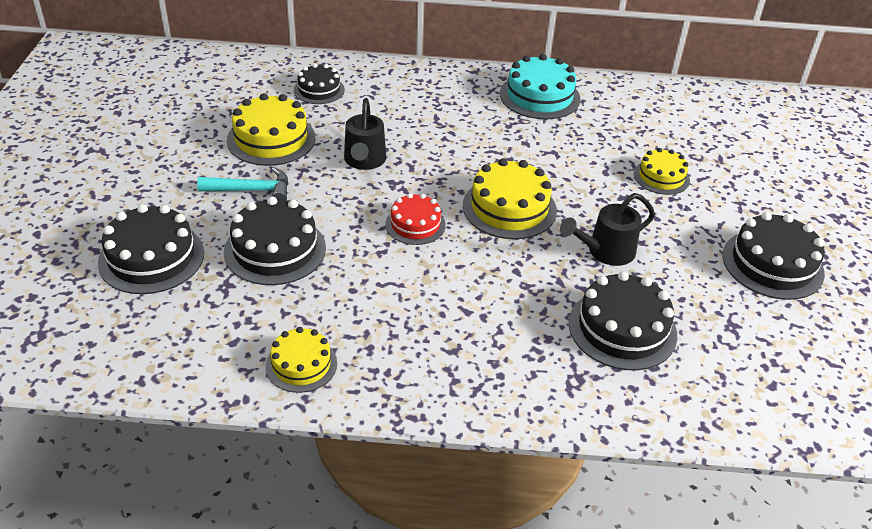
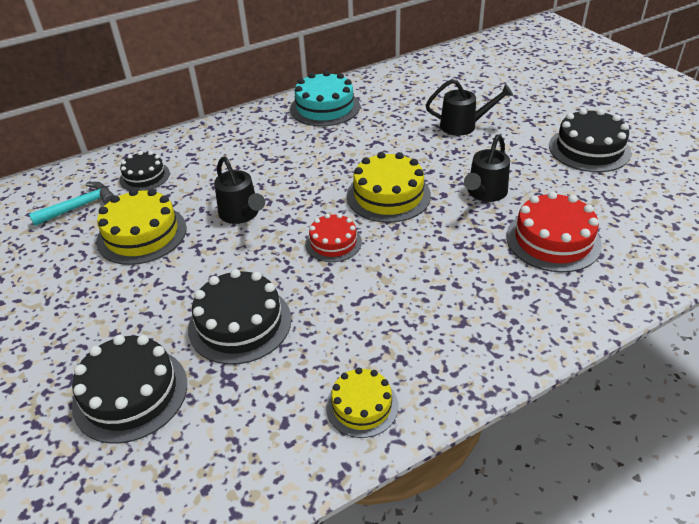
camera: 30 degrees left, 0 degrees up
turquoise hammer [197,167,288,200] -> turquoise hammer moved to [29,182,114,226]
black cake [569,271,677,370] -> red cake [506,191,602,272]
yellow cake [634,148,690,195] -> black watering can [426,79,513,136]

